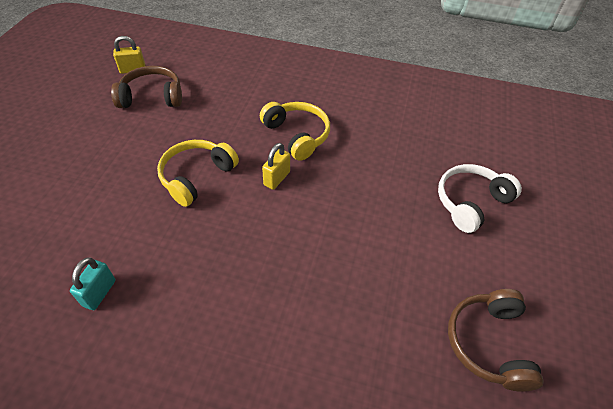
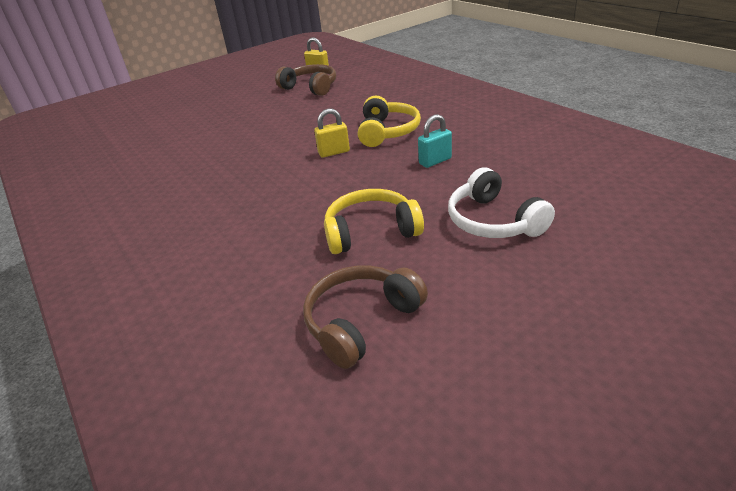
camera: 45 degrees right, 15 degrees down
turquoise padlock [70,258,115,310] -> turquoise padlock moved to [418,114,452,168]
yellow headphones [157,140,239,207] -> yellow headphones moved to [324,189,424,254]
white headphones [438,164,522,233] -> white headphones turned 120 degrees counterclockwise [448,167,555,238]

